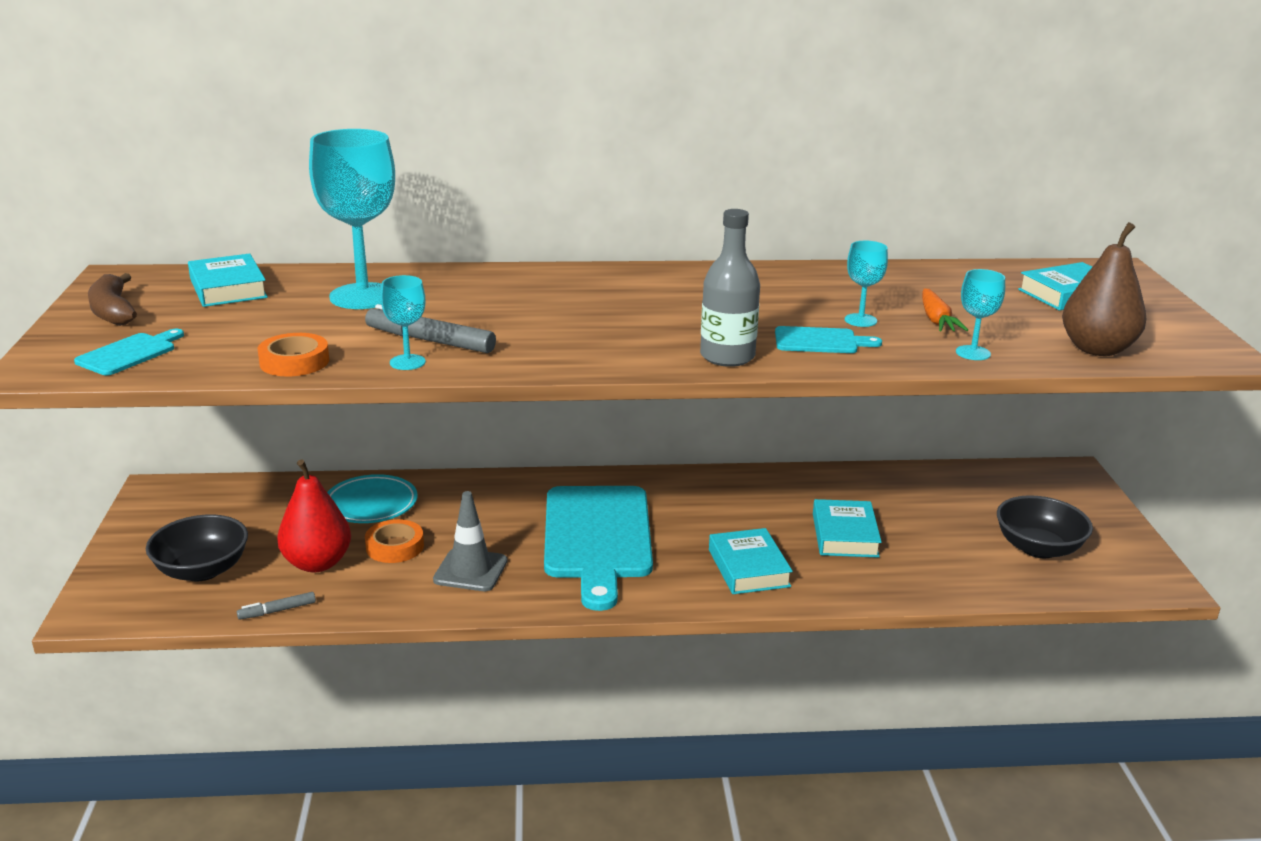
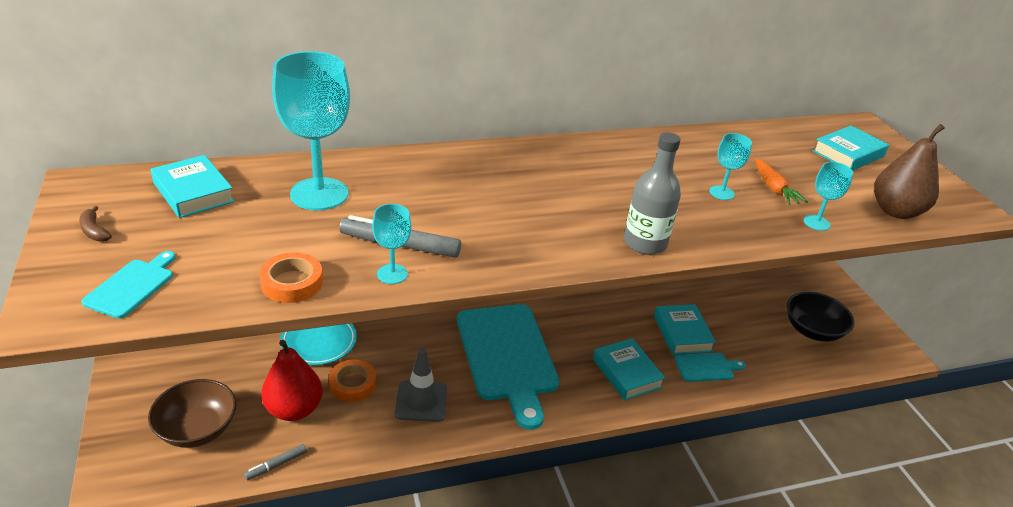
camera: 15 degrees left, 10 degrees up
brown banana [88,273,137,326] -> brown banana [79,206,112,242], size x0.57
black bowl [146,515,248,581] -> brown bowl [148,379,236,448]
turquoise cutting board [775,326,882,353] -> turquoise cutting board moved to [675,353,746,382]

